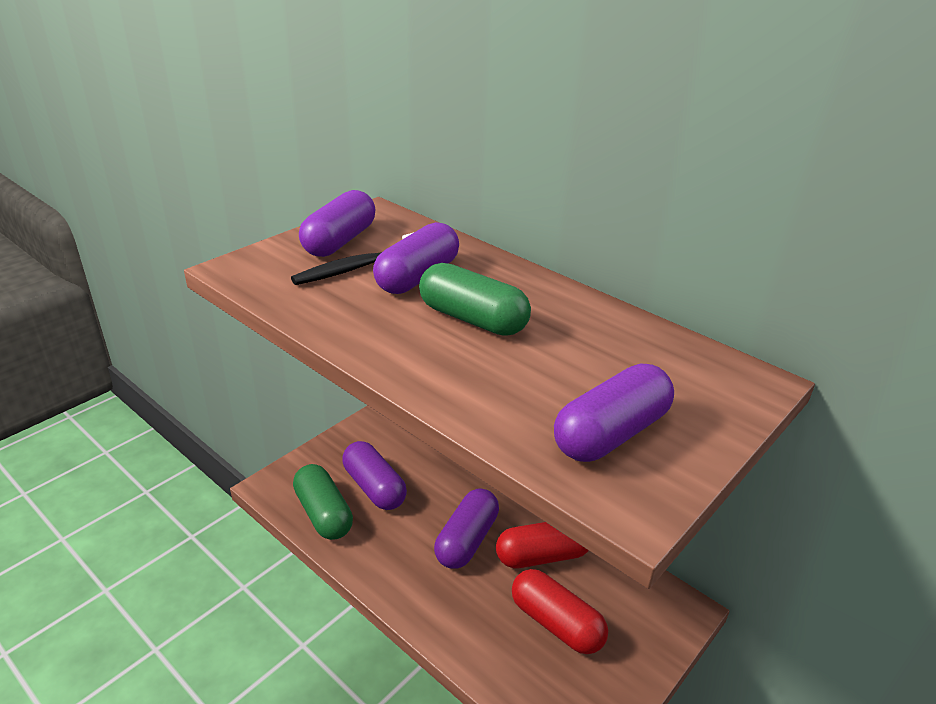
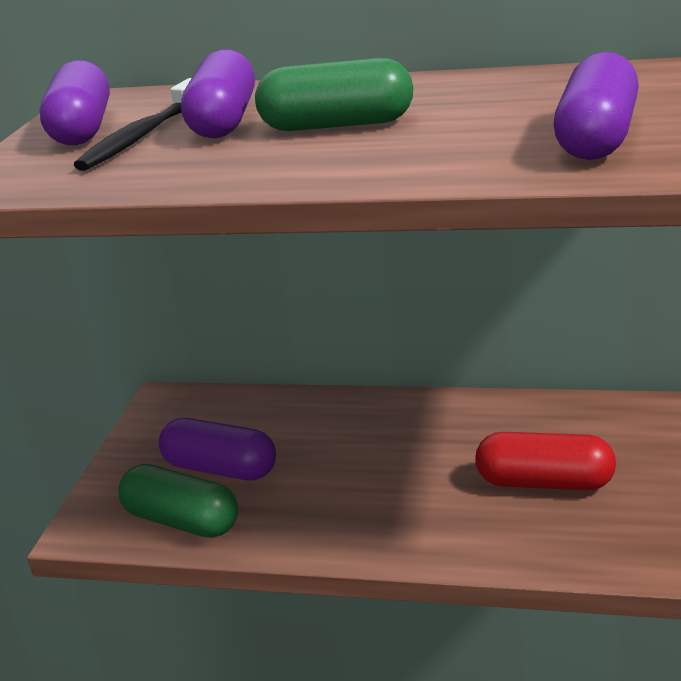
camera: 25 degrees left, 5 degrees down
purple capsule [434,489,499,569] -> none
red capsule [496,522,589,568] -> none

